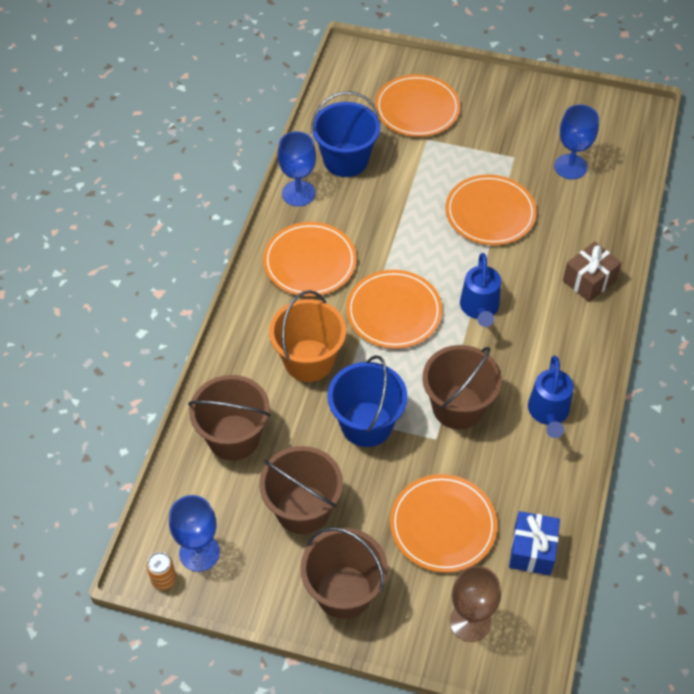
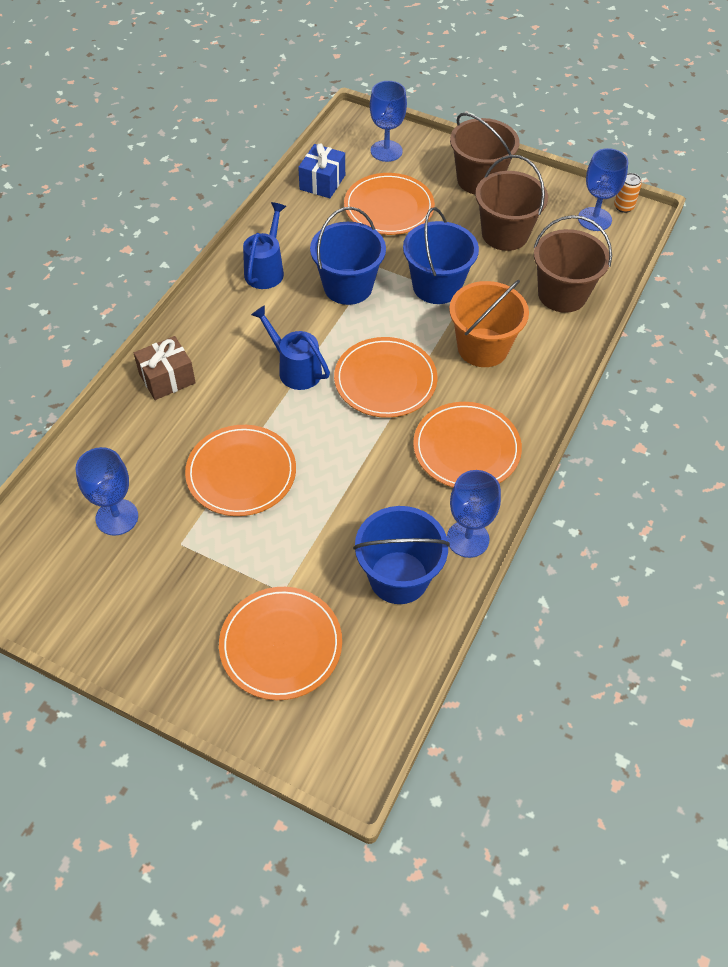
camera: 170 degrees left, 0 degrees up
brown bucket [422,345,502,430] -> blue bucket [310,207,386,305]
brown goblet [450,566,501,642] -> blue goblet [370,81,407,162]
blue watering can [460,253,501,327] -> blue watering can turned 60 degrees counterclockwise [251,305,330,390]

